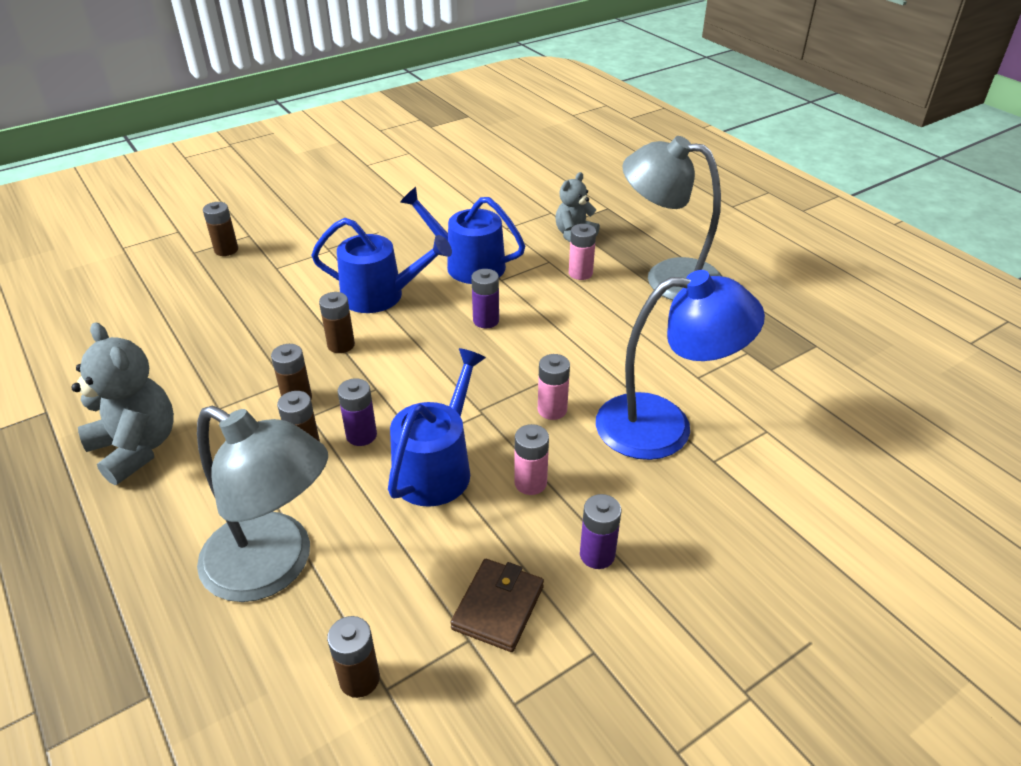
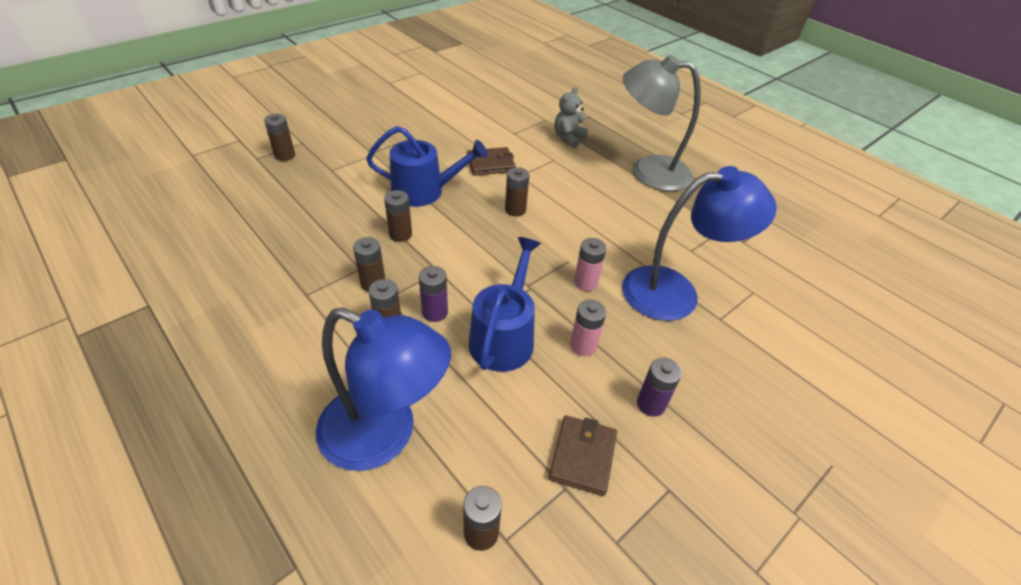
camera: 10 degrees left, 5 degrees up
grey teddy bear [71,323,174,485] -> none
grey lamp [197,405,328,602] -> blue lamp [316,307,451,471]
blue watering can [400,187,525,284] -> brown wallet [467,147,516,176]
purple battery [471,269,499,328] -> brown battery [505,167,529,216]
pink battery [569,224,596,280] -> none

